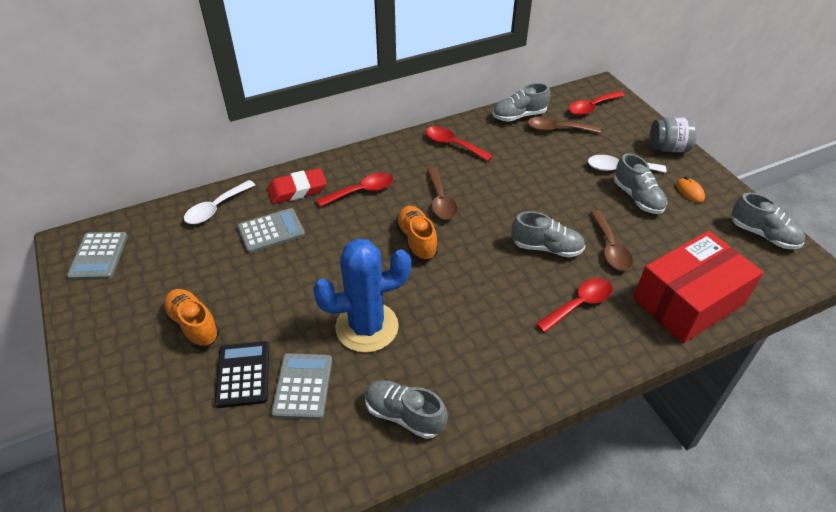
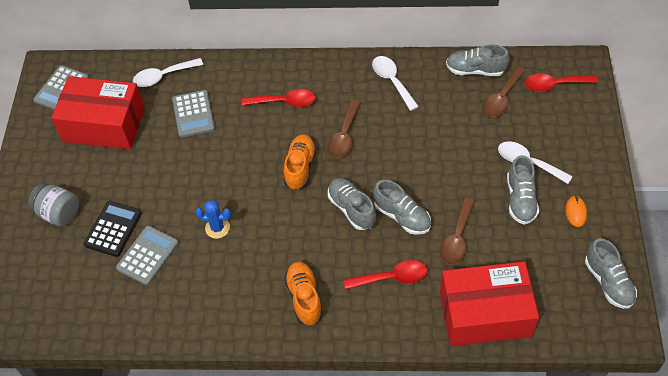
camera: 30 degrees right, 10 degrees up
orange shoe [162,289,220,348] -> orange shoe moved to [284,262,323,325]
grey calculator [238,208,305,253] -> grey calculator turned 75 degrees clockwise [172,90,215,138]
red eraser [267,168,327,204] -> none
blue cactus [313,238,411,353] -> blue cactus [195,200,231,239], size x0.47
grey shoe [365,380,448,439] -> grey shoe moved to [328,178,376,230]
red spoon [426,126,493,161] -> white spoon [372,56,419,111]
brown spoon [528,116,601,133] -> brown spoon turned 90 degrees counterclockwise [483,66,526,117]
grey jar [650,117,697,152] -> grey jar moved to [28,183,79,227]
none -> red box [51,76,145,149]

